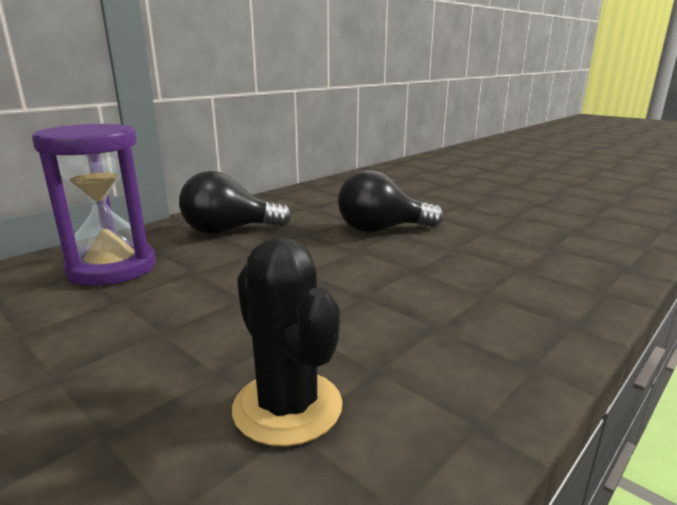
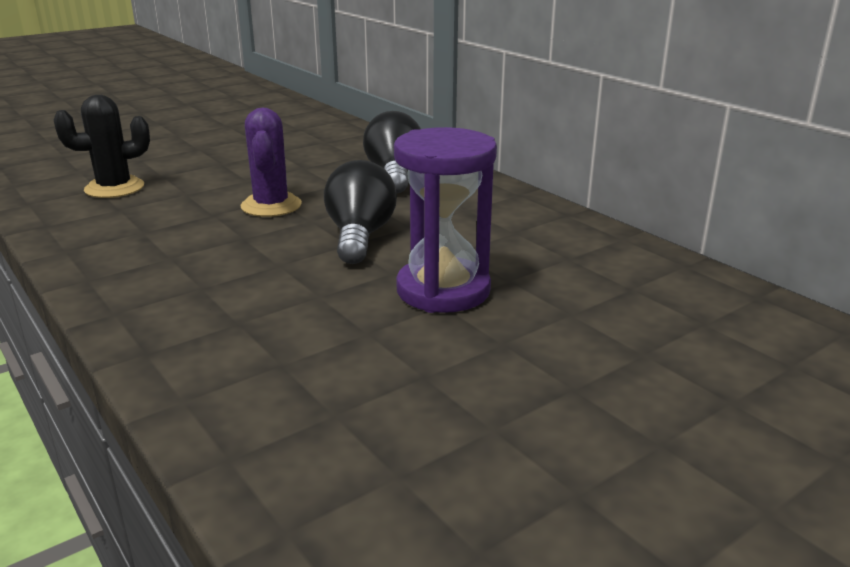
camera: 100 degrees right, 5 degrees up
purple hourglass [32,124,156,286] -> purple hourglass moved to [394,127,497,313]
none -> purple cactus [240,107,302,217]

